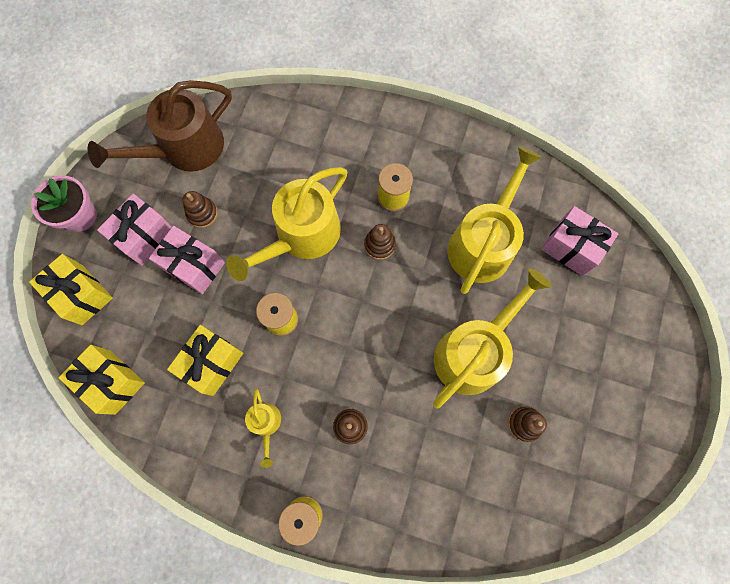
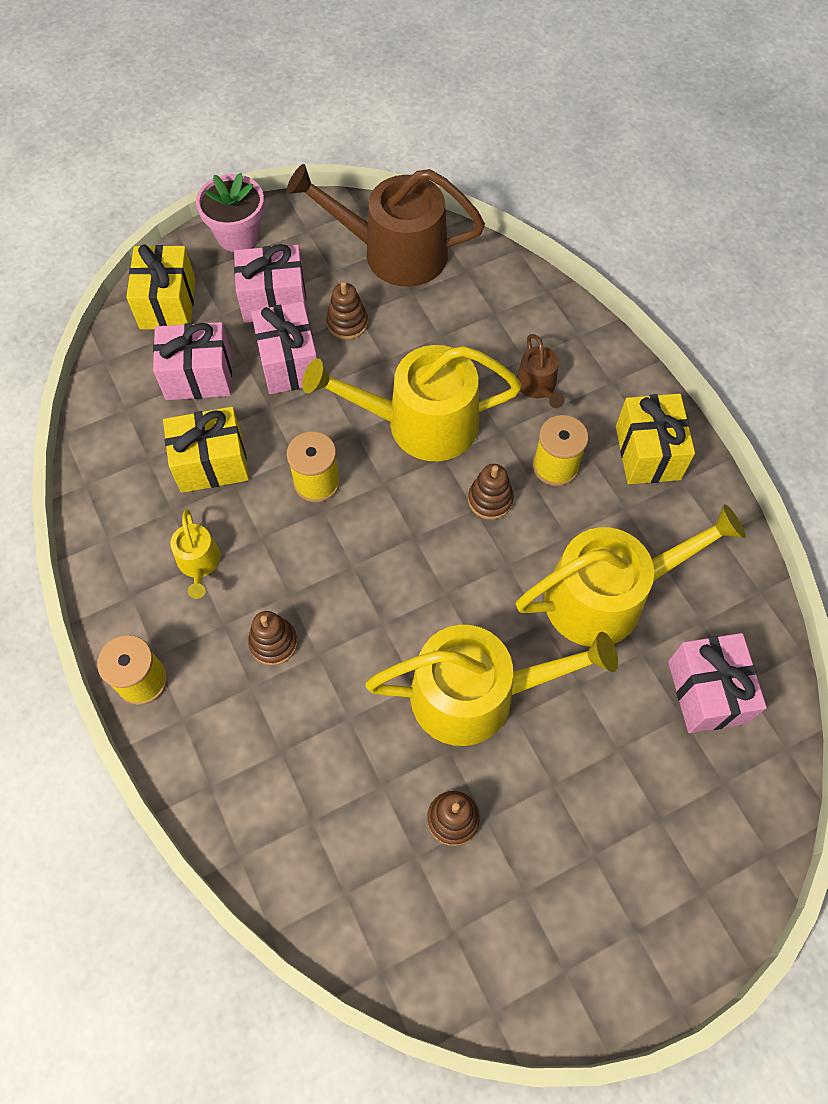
camera: 45 degrees right, 10 degrees down
yellow gift [59,345,145,415] -> yellow gift moved to [616,394,695,484]
yellow watering can [245,389,281,468] -> yellow watering can turned 45 degrees counterclockwise [171,509,221,599]
none -> pink gift [153,322,232,400]
none -> brown watering can [517,334,565,408]

